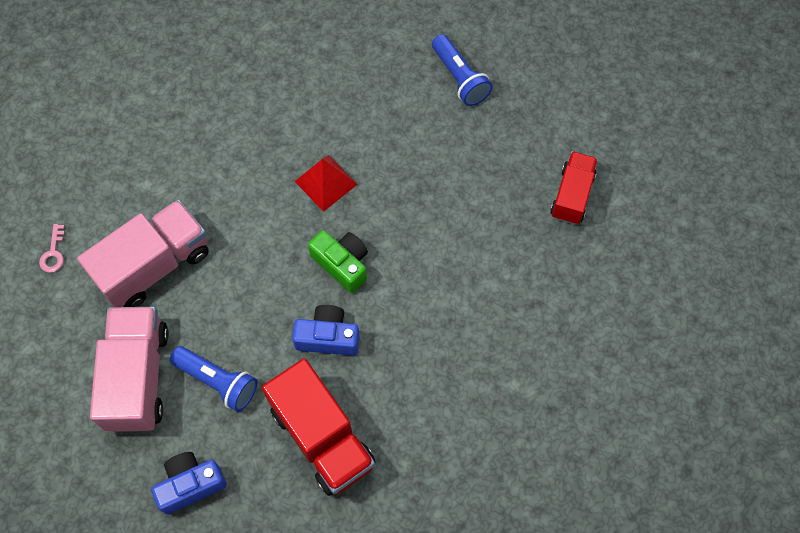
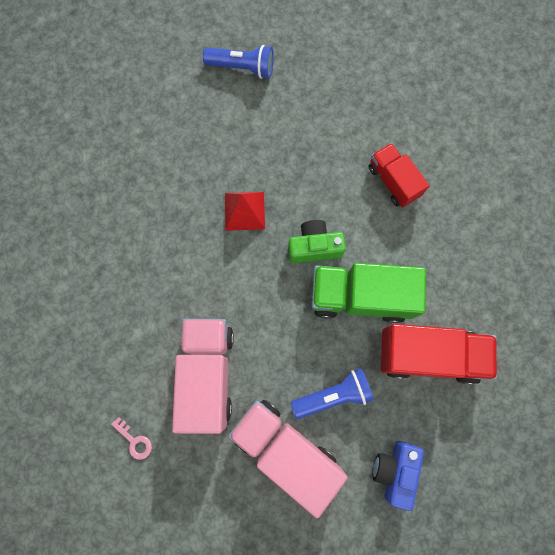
camera: 50 degrees left, 10 degrees up
blue camera [292,305,360,356] -> green truck [312,263,426,323]
red truck [550,151,598,225] -> red truck moved to [368,143,430,208]

